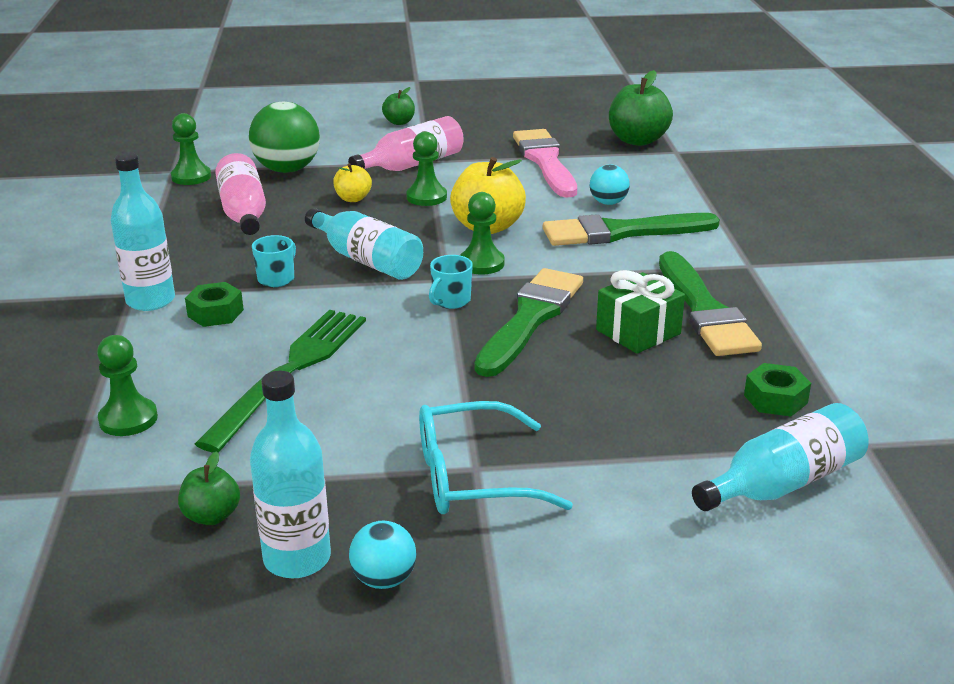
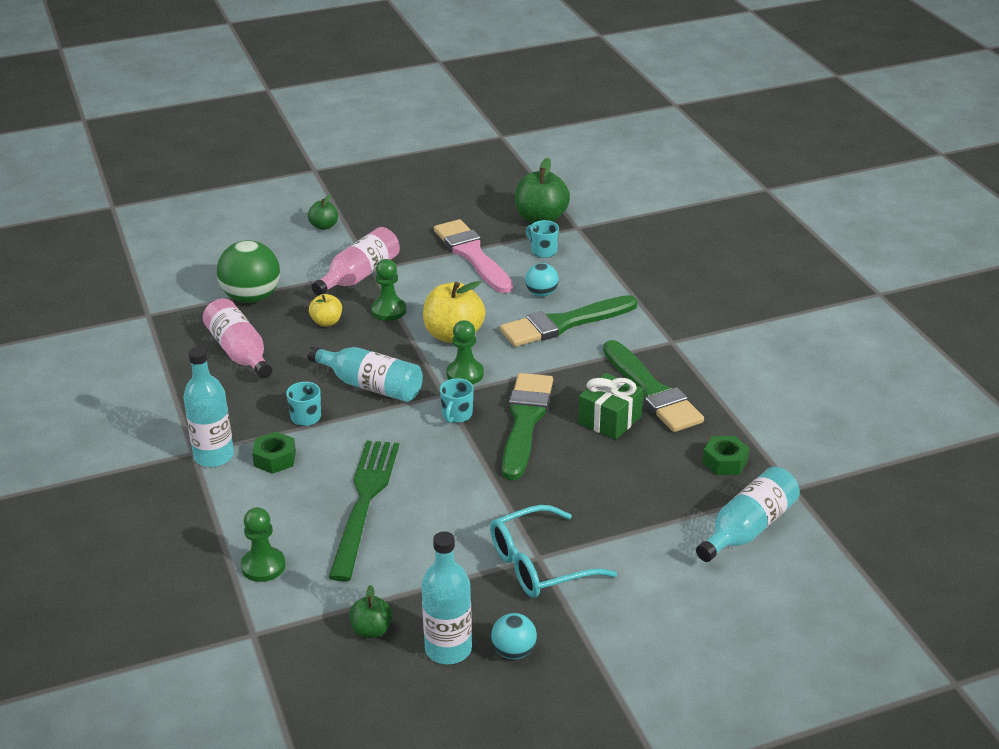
camera: 15 degrees left, 5 degrees up
green pawn [171,113,211,185] -> none
none -> turquoise mug [526,220,559,258]

